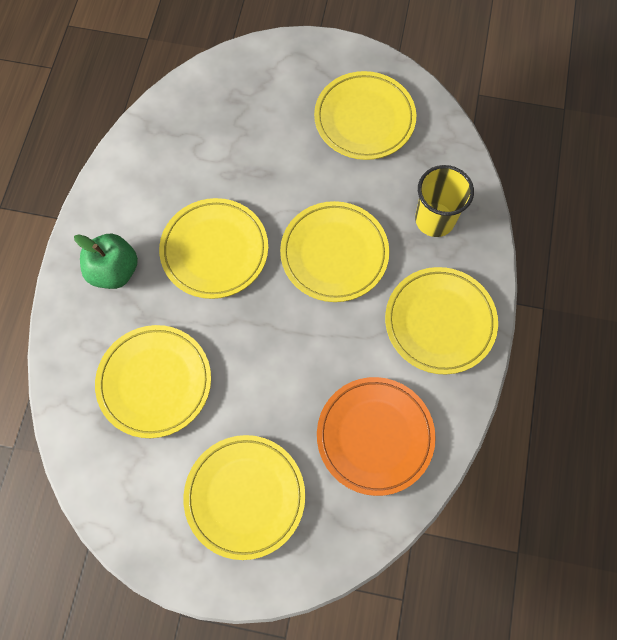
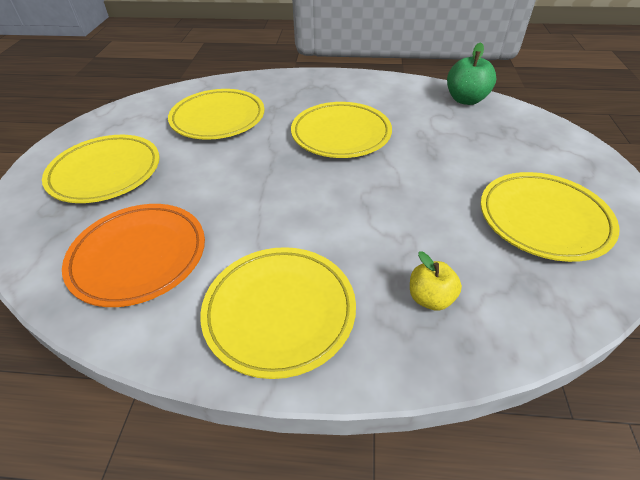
camera: 85 degrees right, 25 degrees down
green apple [74,234,138,289] -> green apple moved to [447,42,496,105]
yellow plate [280,201,389,302] -> none
yellow cup [415,165,474,237] -> yellow apple [410,251,462,311]

